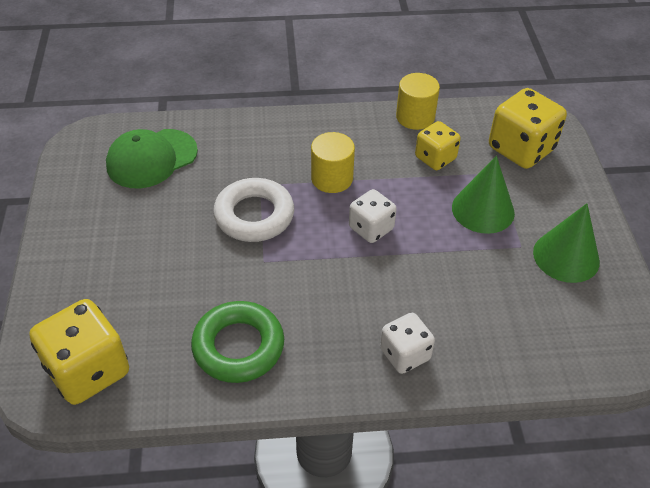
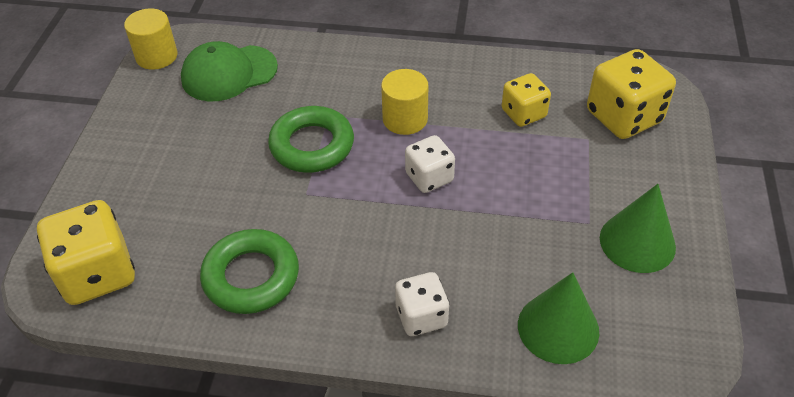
camera: 15 degrees right, 0 degrees up
white ring [213,178,294,242] -> green ring [268,106,354,173]
yellow cylinder [396,73,440,130] -> yellow cylinder moved to [124,8,177,70]
green cone [452,156,515,234] -> green cone moved to [518,272,599,364]

